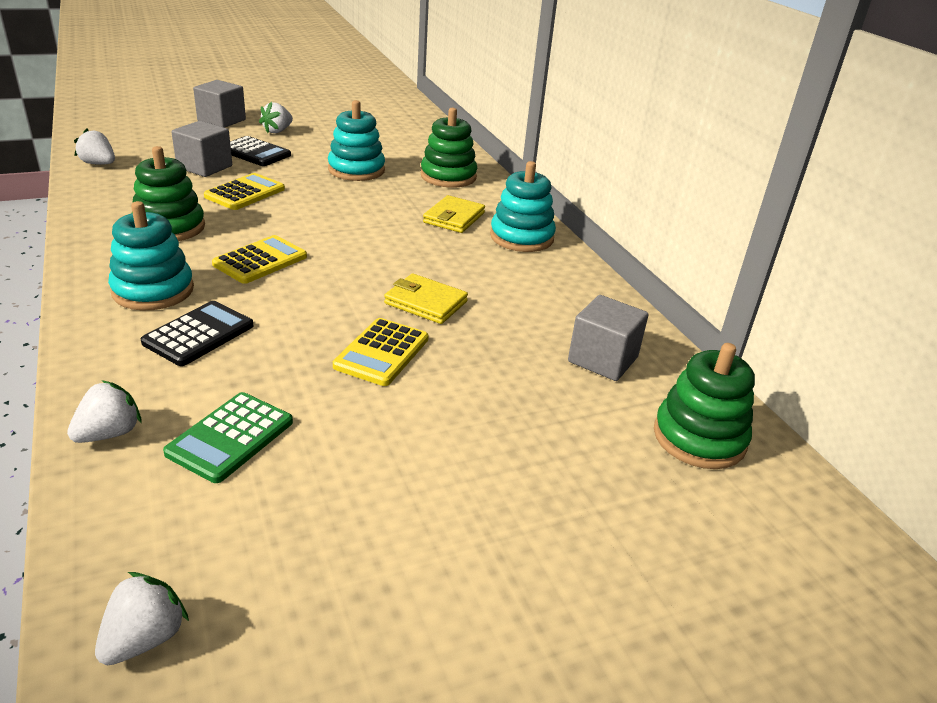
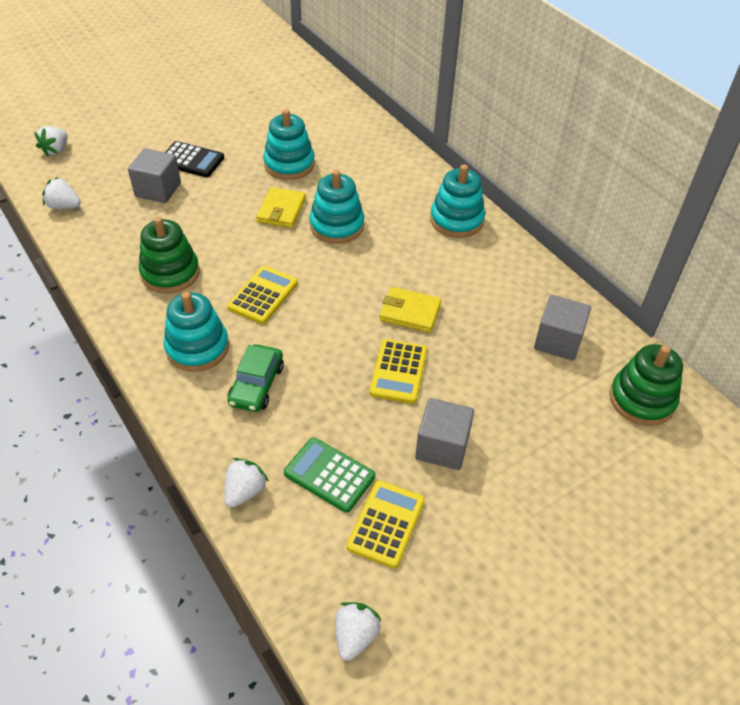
camera: 10 degrees left, 15 degrees up
black calculator [141,301,253,366] -> green car [227,344,284,412]
green calculator [163,392,293,483] -> green calculator turned 105 degrees clockwise [284,437,375,513]
grey cube [193,80,246,128] -> grey cube moved to [415,398,474,470]
yellow calculator [204,173,285,210] -> yellow calculator moved to [347,480,425,568]
white strawberry [259,102,293,133] -> white strawberry moved to [34,126,68,157]
green stacking toy [421,108,477,188] -> none
yellow wallet [423,195,485,233] -> yellow wallet moved to [256,187,306,228]
none -> turquoise stacking toy [309,170,364,244]

